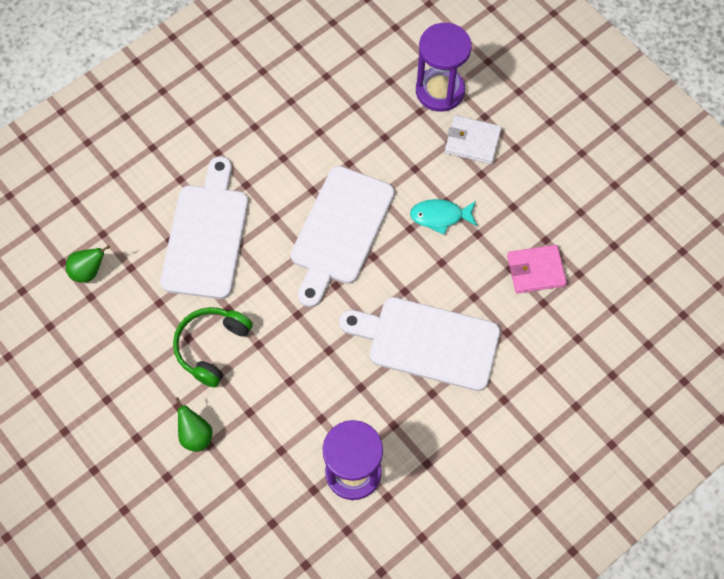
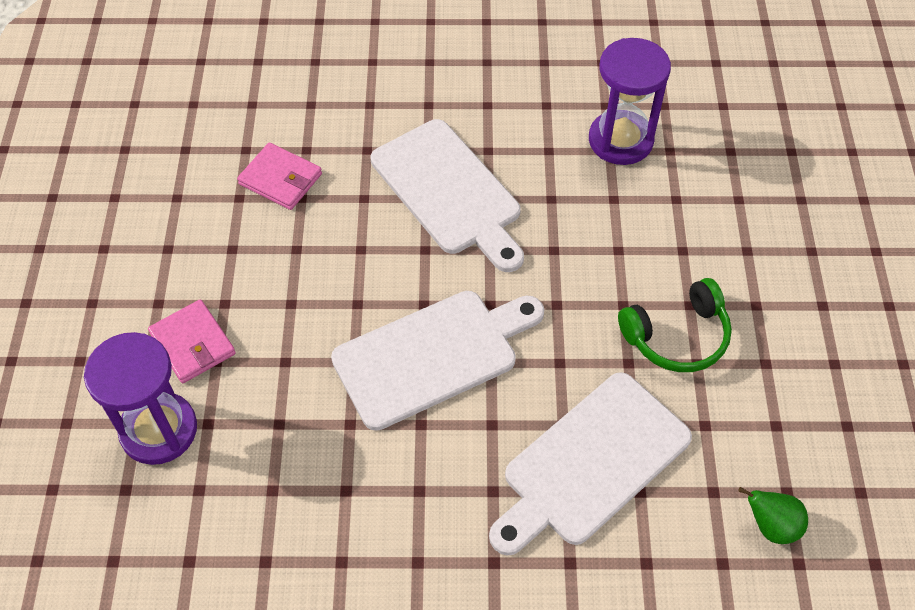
camera: 140 degrees left, 10 degrees down
green pear [175,397,213,452] -> none
turquoise fish [410,199,477,235] -> none
white wallet [445,115,502,164] -> pink wallet [148,299,236,383]

